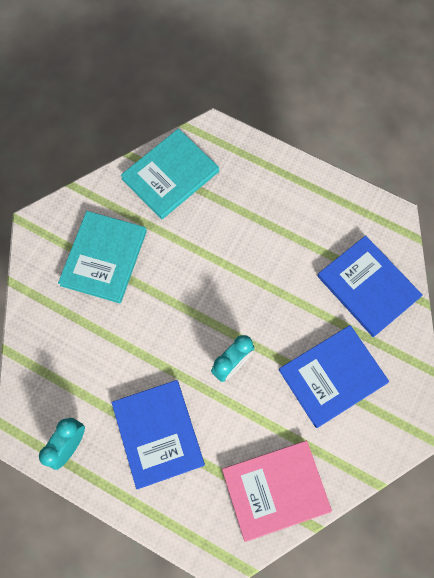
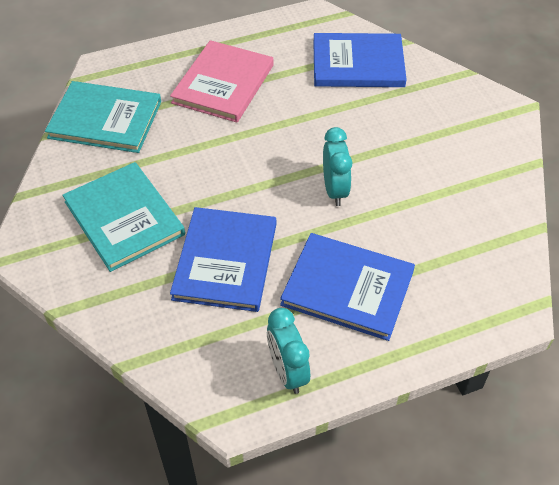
camera: 50 degrees left, 20 degrees down
turquoise book [121,128,219,219] -> turquoise book turned 75 degrees counterclockwise [45,81,161,153]
pink book [222,440,332,542] -> pink book moved to [170,40,274,123]
blue book [279,325,389,428] -> blue book moved to [170,207,276,312]

